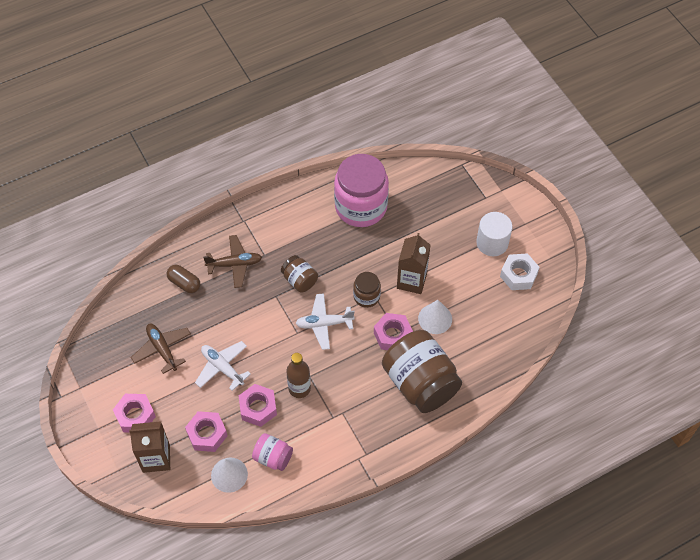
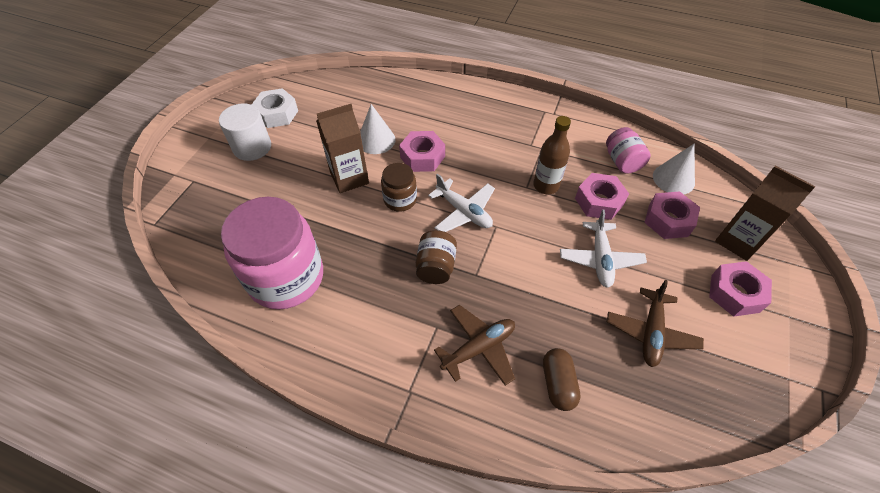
camera: 130 degrees left, 5 degrees down
brown plane [203,235,262,288] -> brown plane turned 105 degrees clockwise [434,305,515,386]
brown jar [382,330,462,413] -> none

